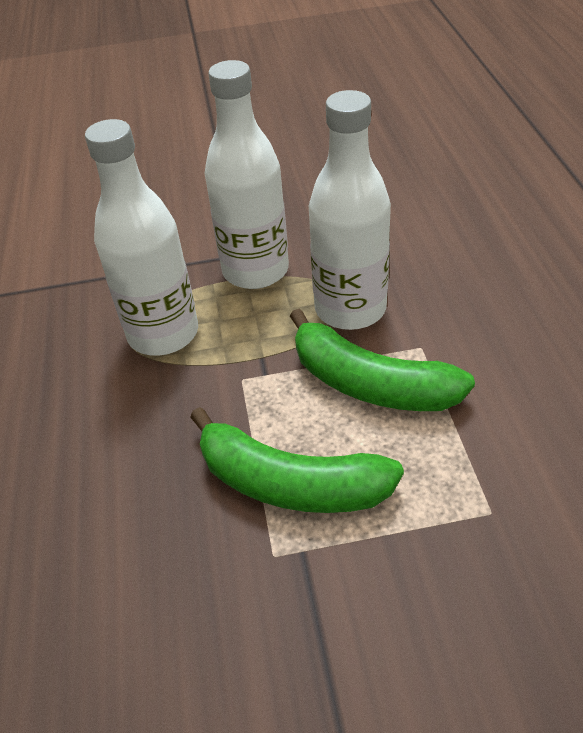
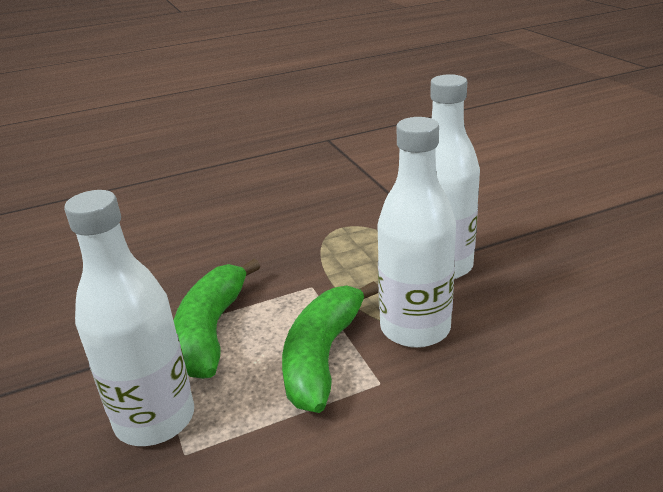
camera: 75 degrees right, 15 degrees down
white bottle [85,119,198,356] -> white bottle moved to [64,190,194,446]

